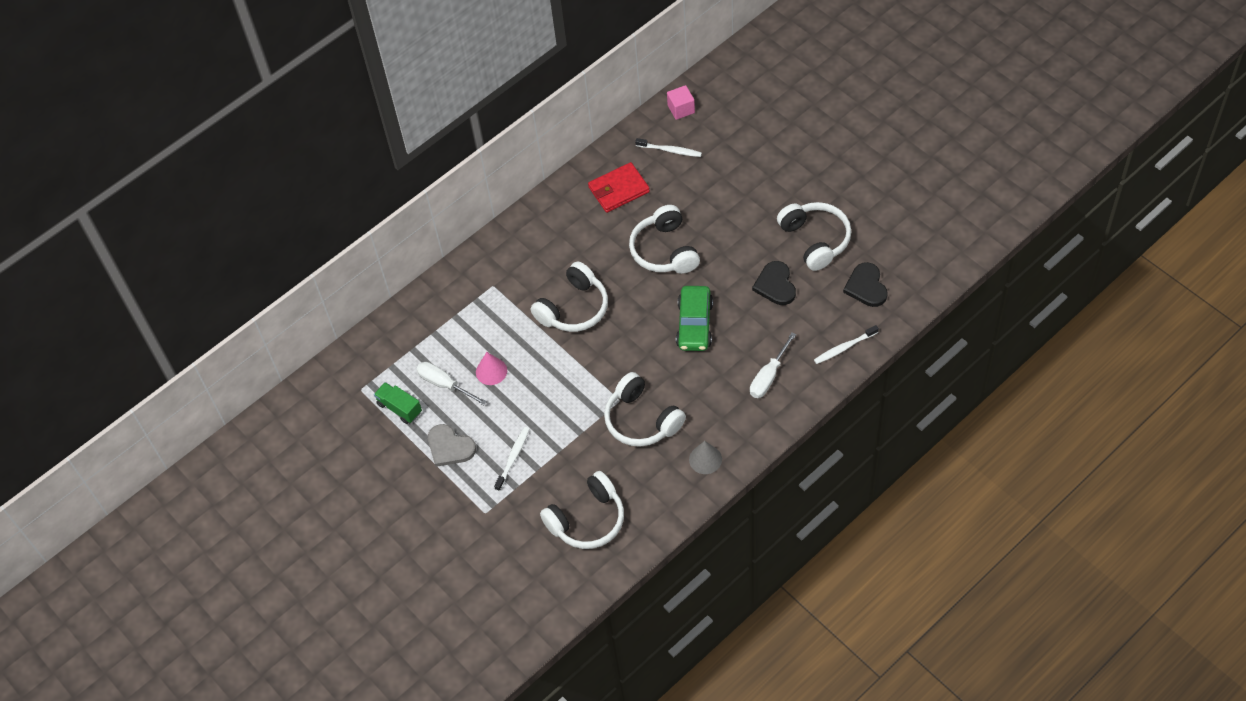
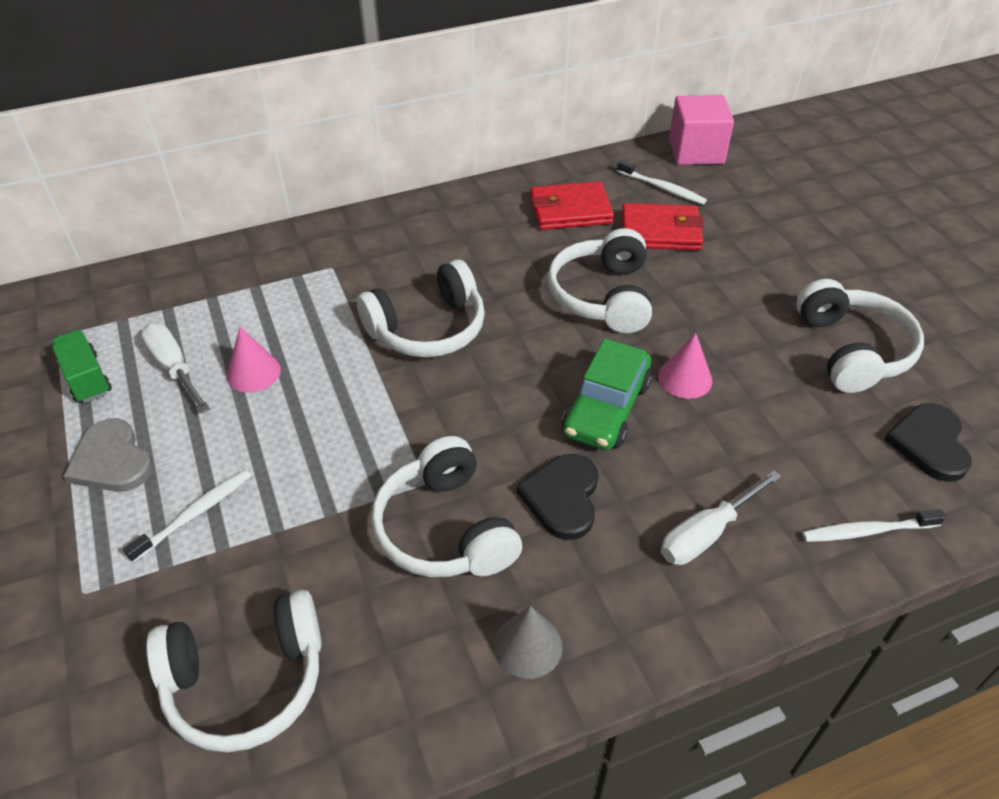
camera: 15 degrees right, 10 degrees down
pink cube [667,85,695,120] -> pink cube [669,95,734,165], size x1.61
black heart [752,261,796,305] -> black heart moved to [517,454,598,540]
none -> red wallet [621,203,704,250]
none -> pink cone [658,333,712,399]

